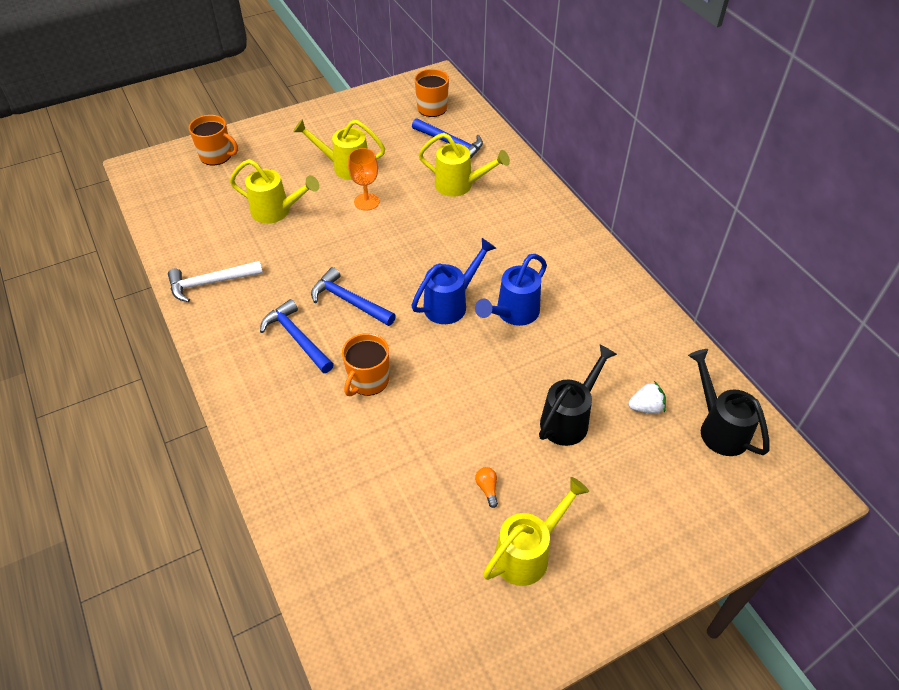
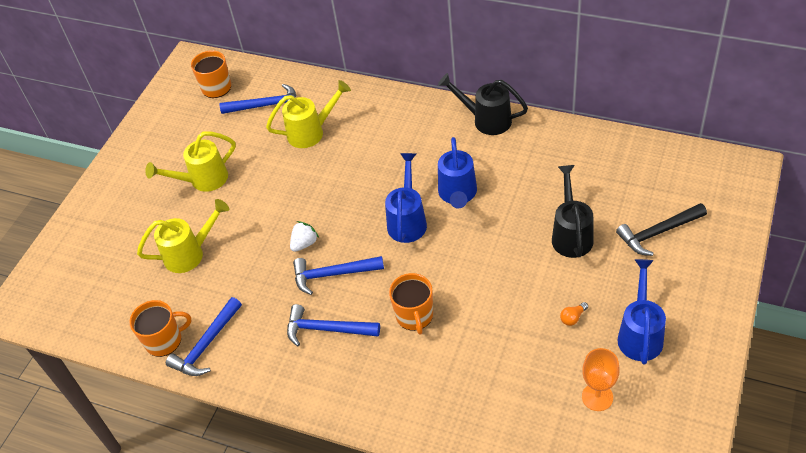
camera: 35 degrees left, 0 degrees up
white hammer [168,261,263,302] -> blue hammer [166,297,242,376]
orange mug [189,115,238,165] -> orange mug moved to [129,300,191,357]
orange goblet [348,148,380,211] -> orange goblet moved to [582,348,620,411]
orange light bulb [475,467,498,508] -> orange light bulb turned 75 degrees counterclockwise [560,302,588,326]
yellow watering can [483,477,589,586] -> blue watering can [617,259,666,365]
white strawberry [628,381,666,414] -> white strawberry moved to [290,221,319,252]
black watering can [688,349,769,456] -> black watering can moved to [438,73,528,135]
none -> black hammer [616,203,707,256]

